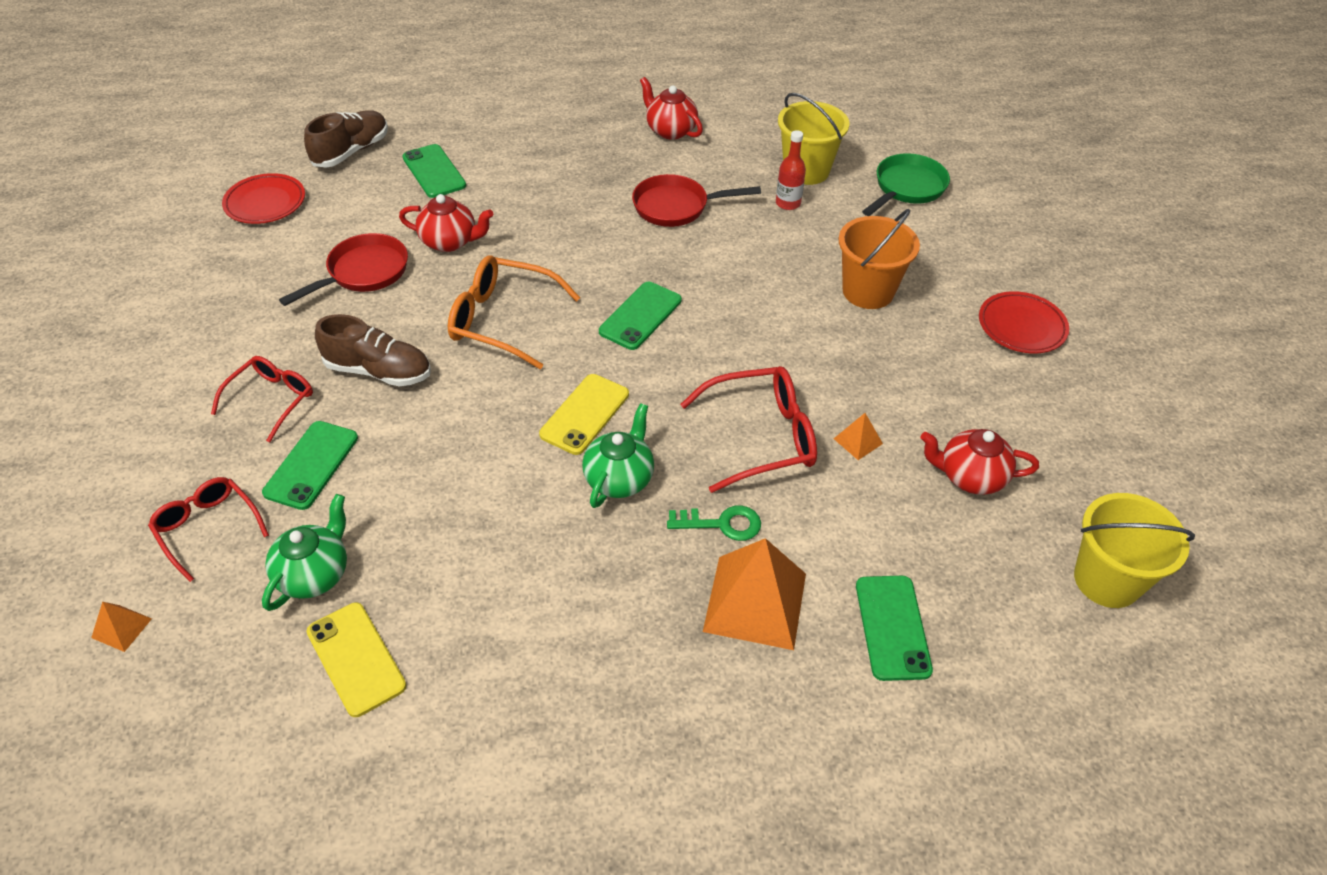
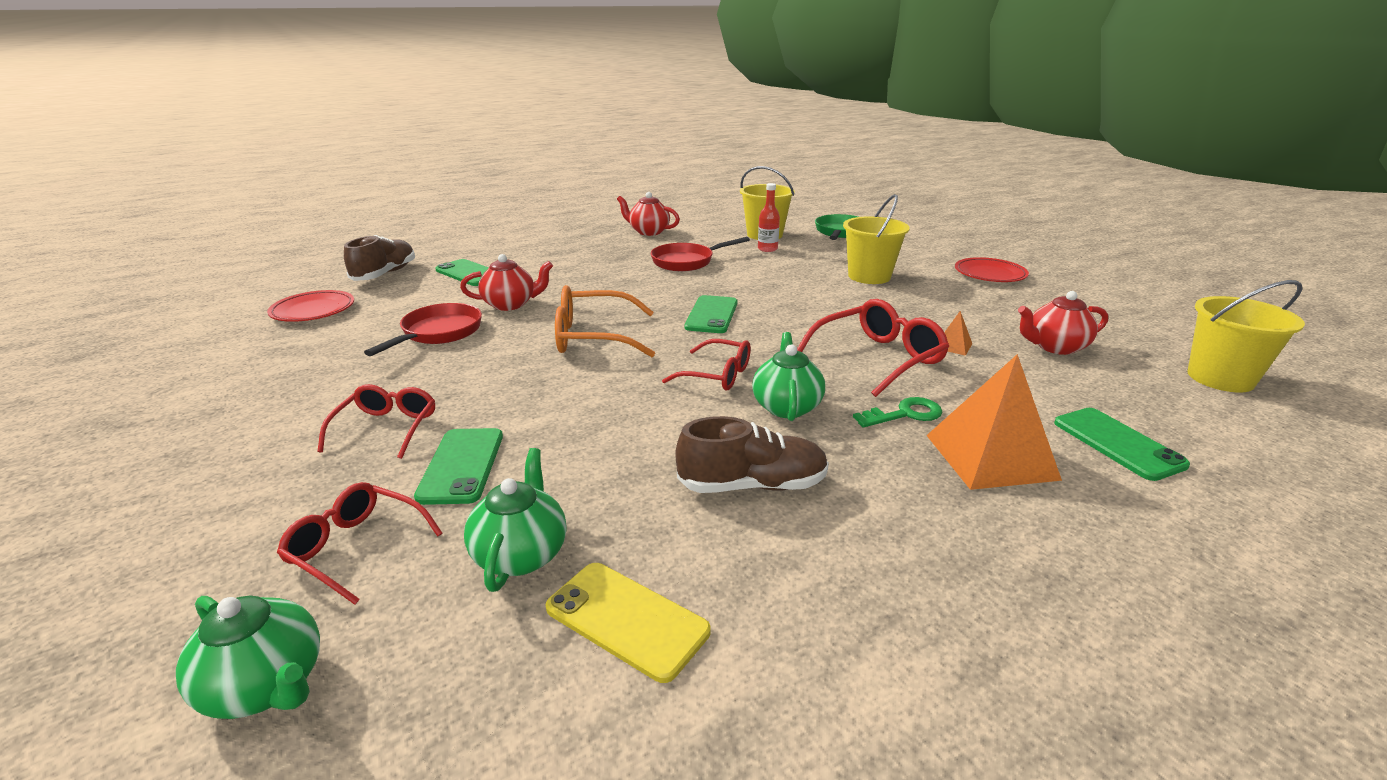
camera: 20 degrees left, 20 degrees down
orange pyramid [91,602,152,652] -> green teapot [176,596,320,719]
brown shoe [315,314,431,386] -> brown shoe moved to [675,416,829,493]
yellow phone [539,374,629,455] -> red glasses [662,339,751,391]
orange bucket [838,209,920,309] -> yellow bucket [843,194,910,284]

